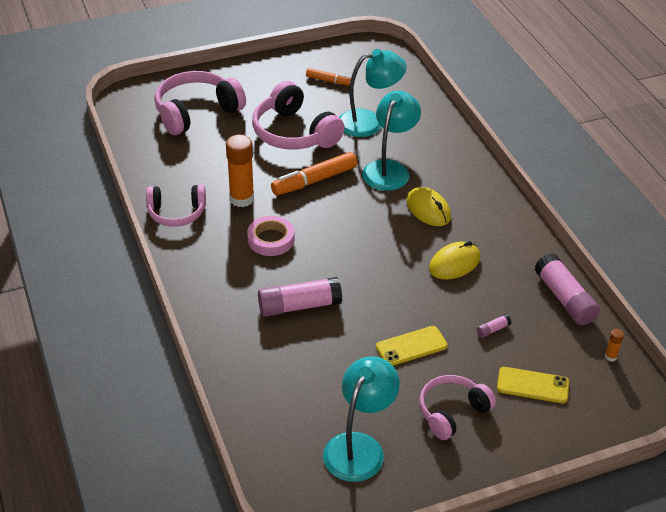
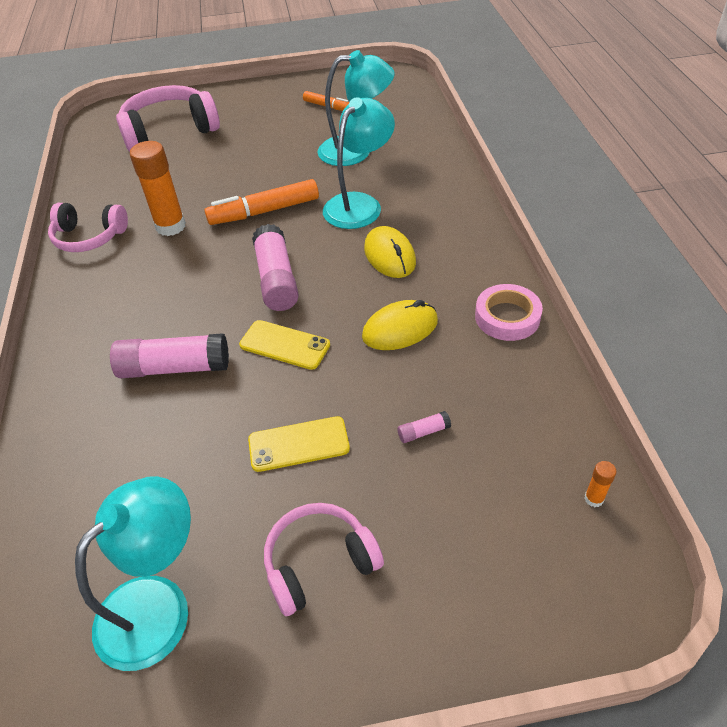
camera: 15 degrees right, 5 degrees up
pink tape [247,216,295,256] -> pink tape moved to [475,284,543,341]
pink headphones [252,81,345,149] -> none
yellow phone [497,367,569,403] -> yellow phone moved to [239,320,330,370]
pink glue stick [534,254,600,325] -> pink glue stick moved to [252,224,299,311]

